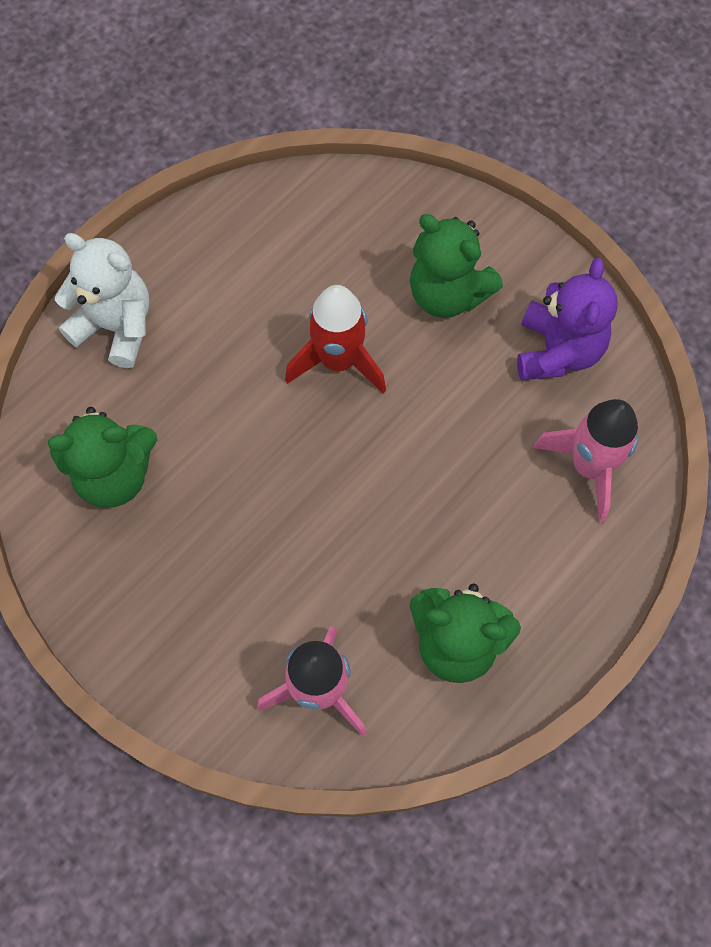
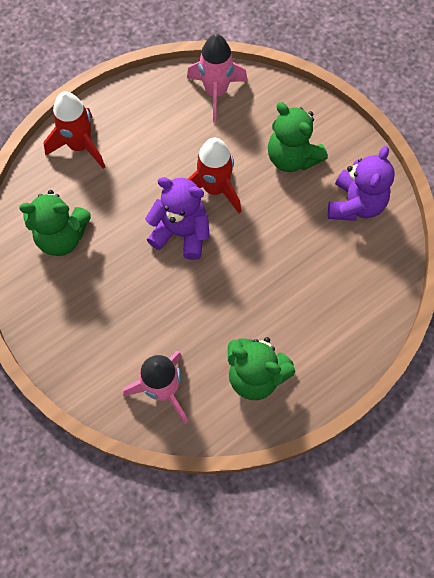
camera: 10 degrees right, 0 degrees up
white teddy bear [55,233,149,368] -> red rocket [43,91,105,169]
pink rocket [533,399,639,523] -> pink rocket moved to [187,34,248,122]
none -> purple teddy bear [145,177,210,260]

